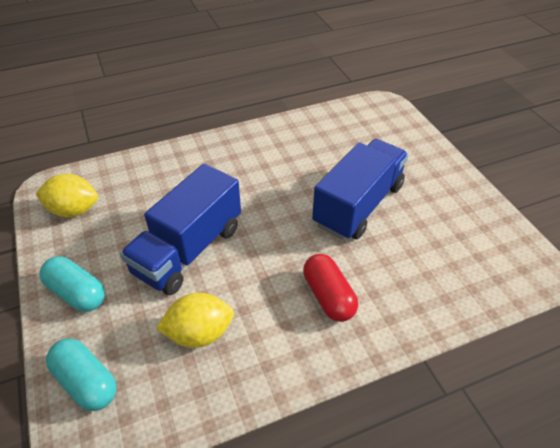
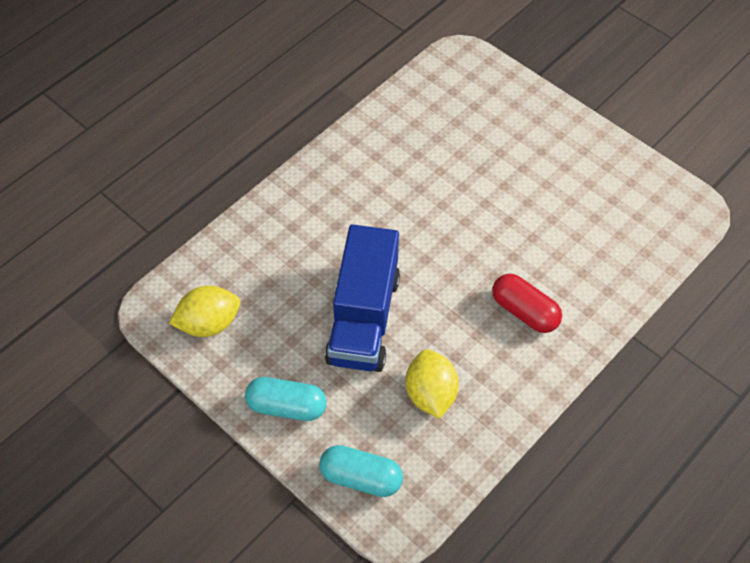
camera: 25 degrees left, 10 degrees up
yellow lemon [156,293,234,348] -> yellow lemon turned 60 degrees counterclockwise [406,349,459,419]
blue truck [312,139,409,240] -> none

